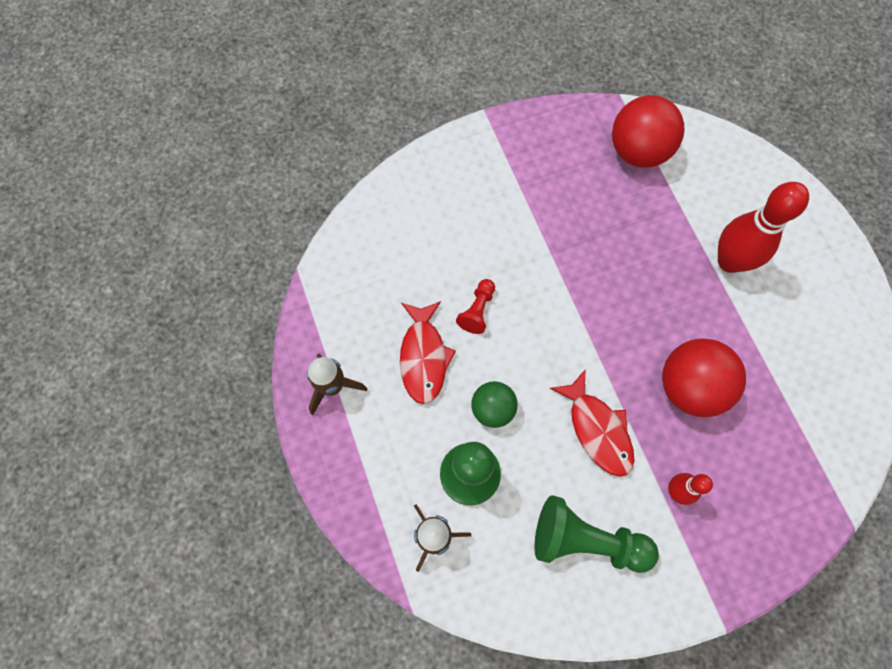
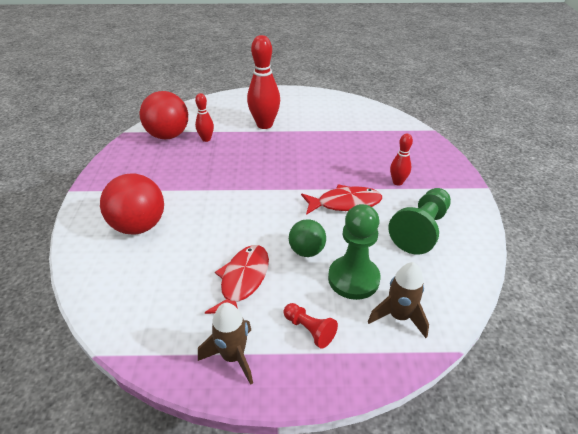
camera: 70 degrees left, 30 degrees down
red fish [400,301,456,404] -> red fish turned 90 degrees counterclockwise [205,245,269,314]
red pawn [456,279,495,334] -> red pawn moved to [283,303,338,349]
red ball [662,338,746,417] -> red ball moved to [100,173,164,234]
none -> red bowling pin [195,93,214,142]

